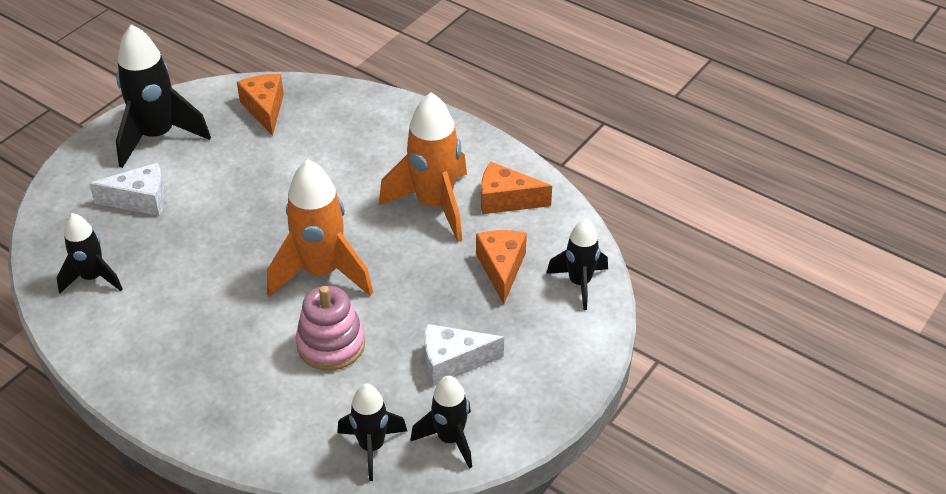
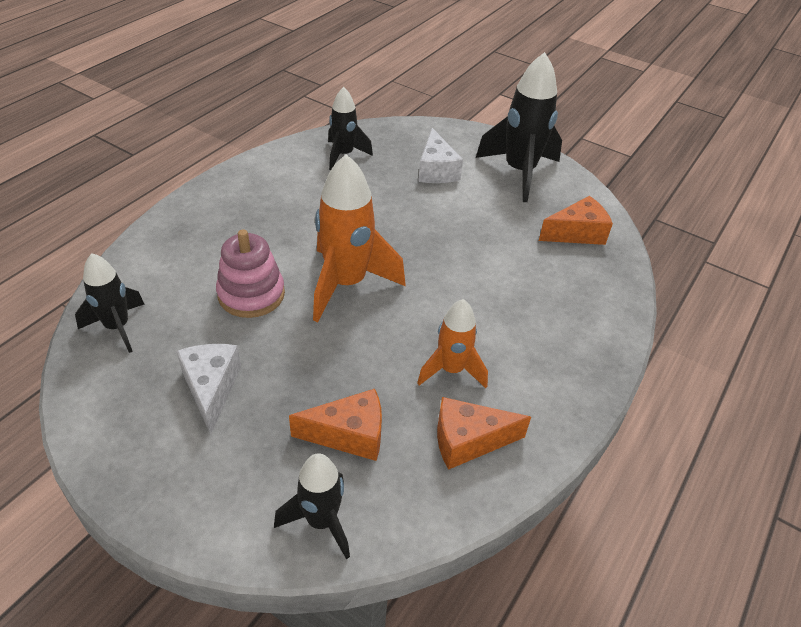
camera: 85 degrees right, 0 degrees up
orange rocket [379,92,467,242] -> orange rocket [417,299,488,388], size x0.60
black rocket [411,376,472,469] -> none
orange cheese [481,162,552,214] -> orange cheese turned 105 degrees counterclockwise [437,397,531,470]

